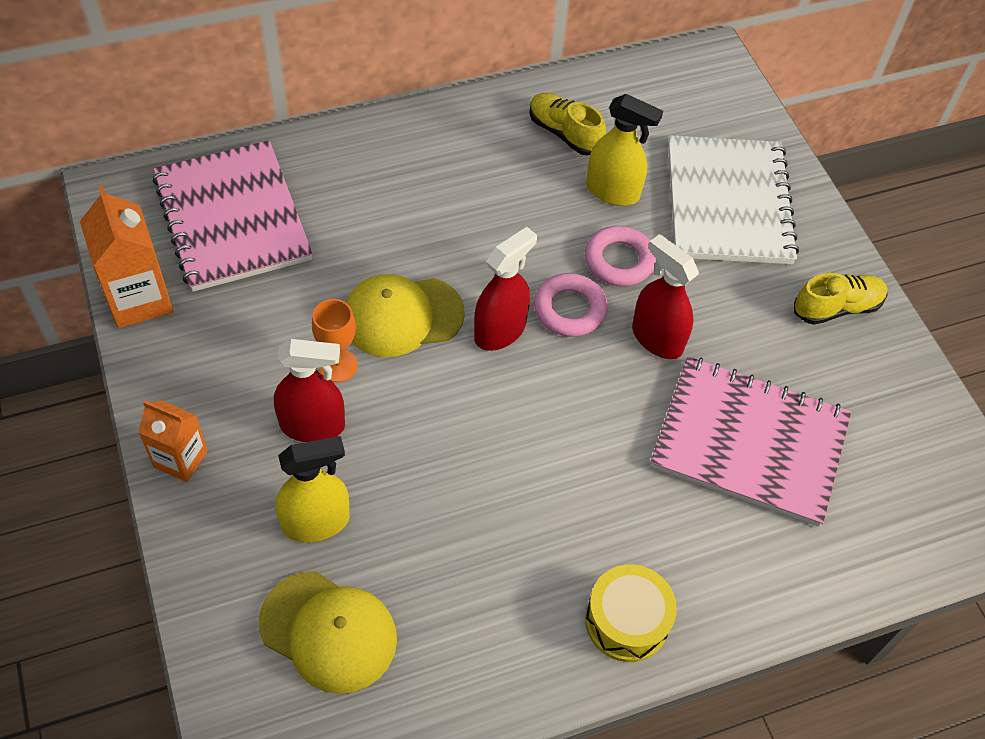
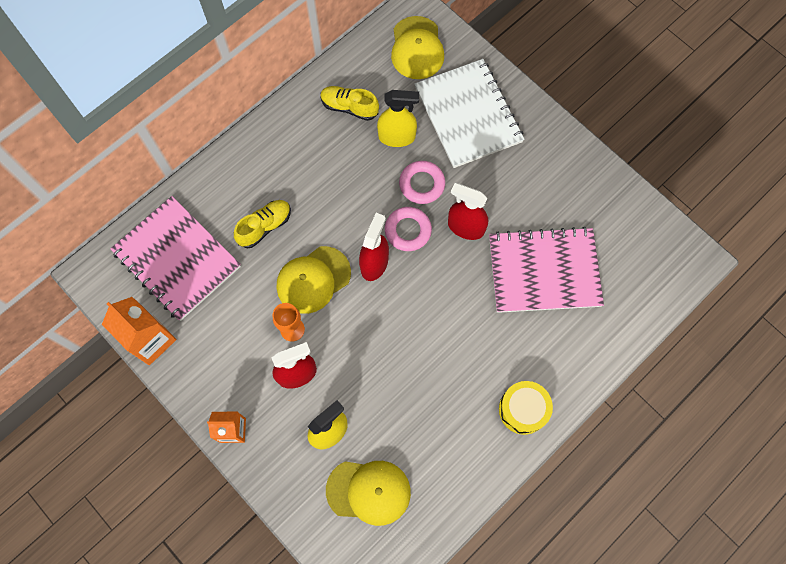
camera: 20 degrees left, 15 degrees up
yellow shoe [794,273,888,325] -> yellow shoe moved to [234,200,291,248]
none -> yellow cap [391,16,444,79]

